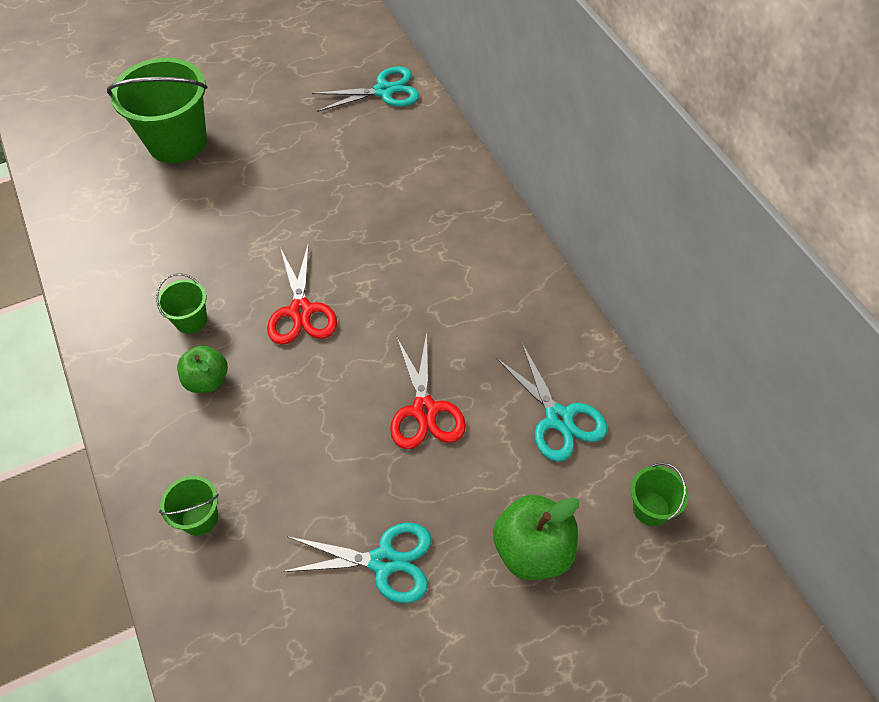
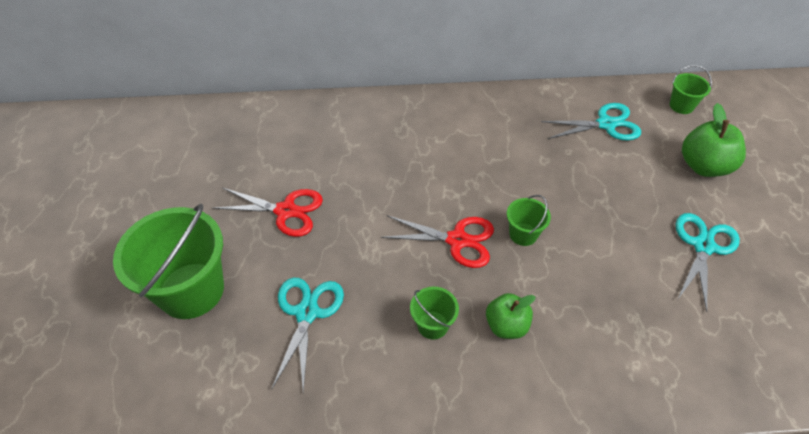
camera: 70 degrees left, 5 degrees down
green bucket [159,476,219,536] -> green bucket moved to [507,195,551,246]
turquoise scissors [312,67,419,112] -> turquoise scissors moved to [271,277,344,392]
red scissors [390,332,466,449] -> red scissors moved to [212,188,323,237]

